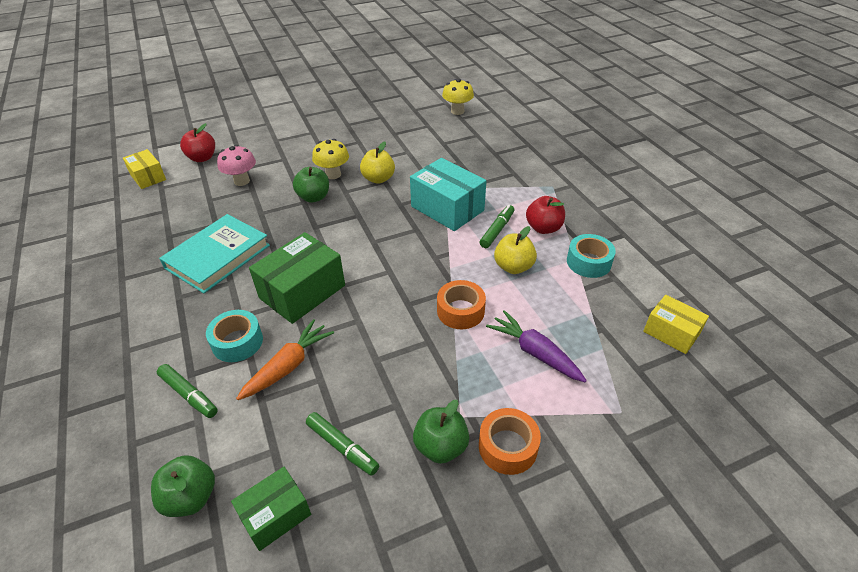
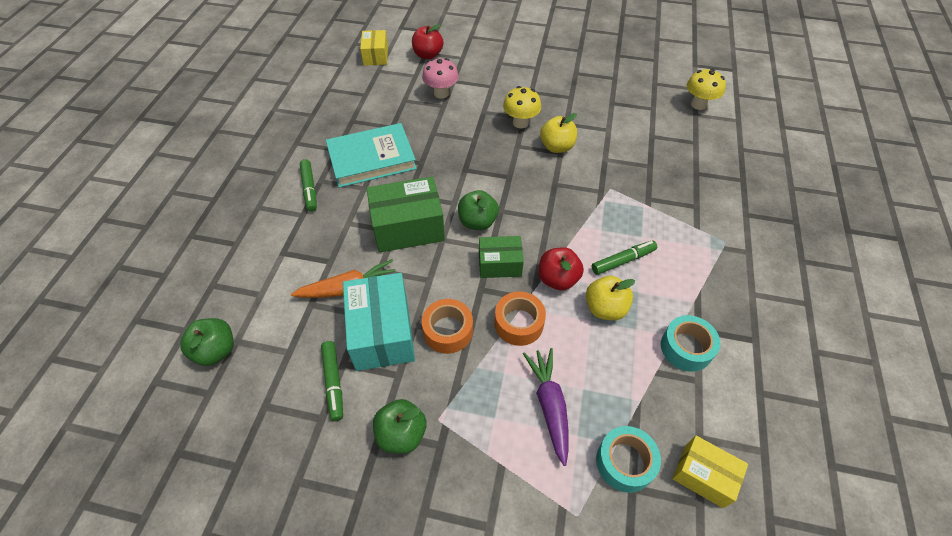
camera: 35 degrees right, 10 degrees up
green marker [157,364,218,418] -> green marker moved to [300,159,317,212]
turquoise tape [206,310,263,362] -> turquoise tape moved to [596,426,661,493]
green box [231,467,311,551] -> green box moved to [479,236,524,278]
green apple [293,167,329,203] -> green apple moved to [458,190,499,230]
turquoise box [410,158,486,231] -> turquoise box moved to [343,273,415,371]
orange tape [479,408,541,475] -> orange tape moved to [422,299,473,354]
red apple [526,196,565,234] -> red apple moved to [539,247,584,290]
yellow box [643,295,709,354] -> yellow box turned 45 degrees counterclockwise [672,436,748,508]

